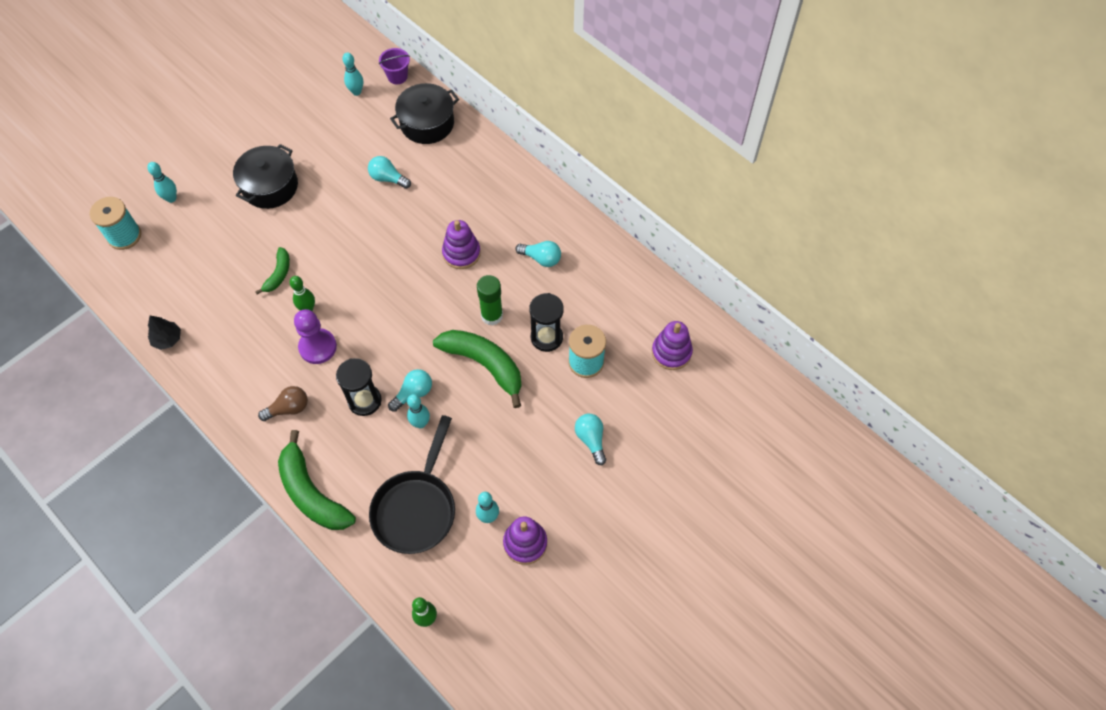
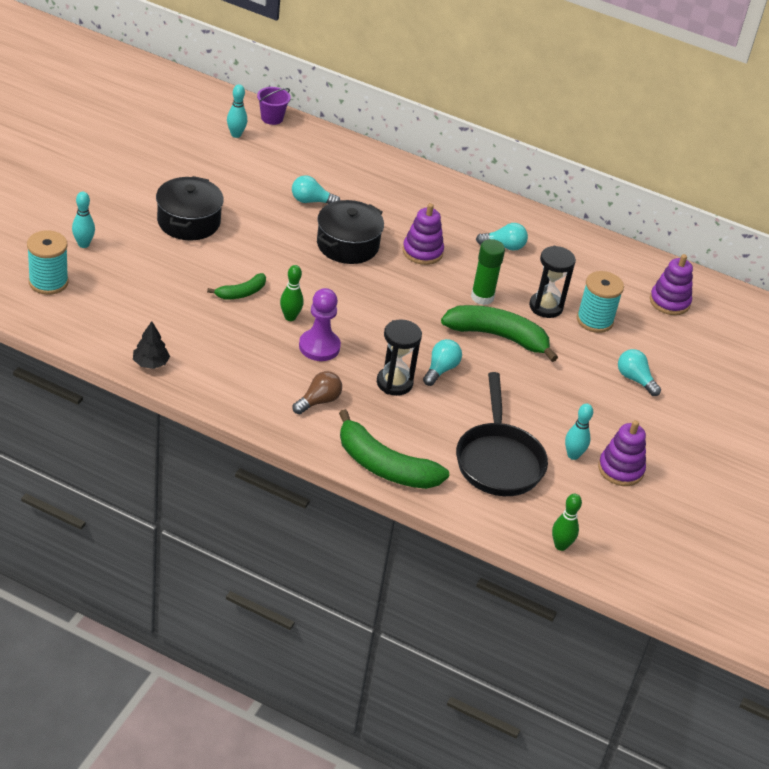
camera: 25 degrees left, 20 degrees down
green banana [255,247,290,295] -> green banana turned 60 degrees clockwise [207,273,266,299]
black pot [390,83,459,144] -> black pot moved to [317,200,384,264]
turquoise bowling pin [407,394,430,428] -> none

